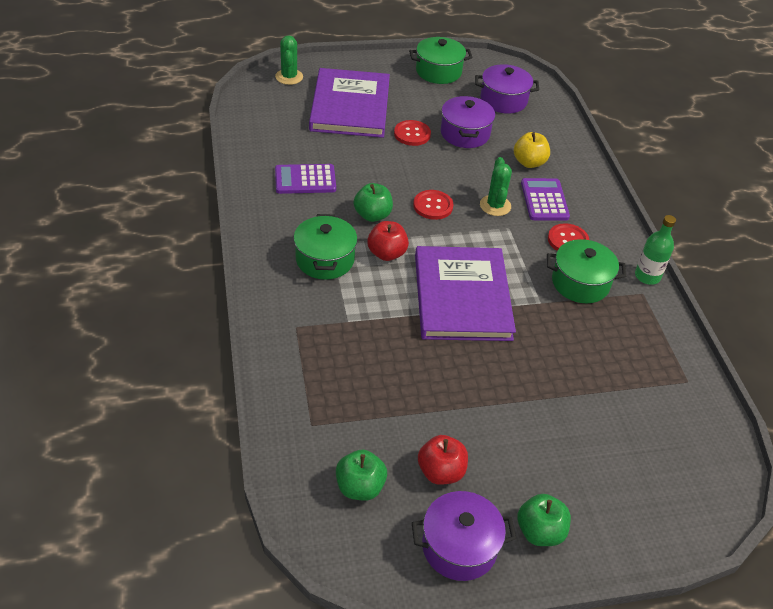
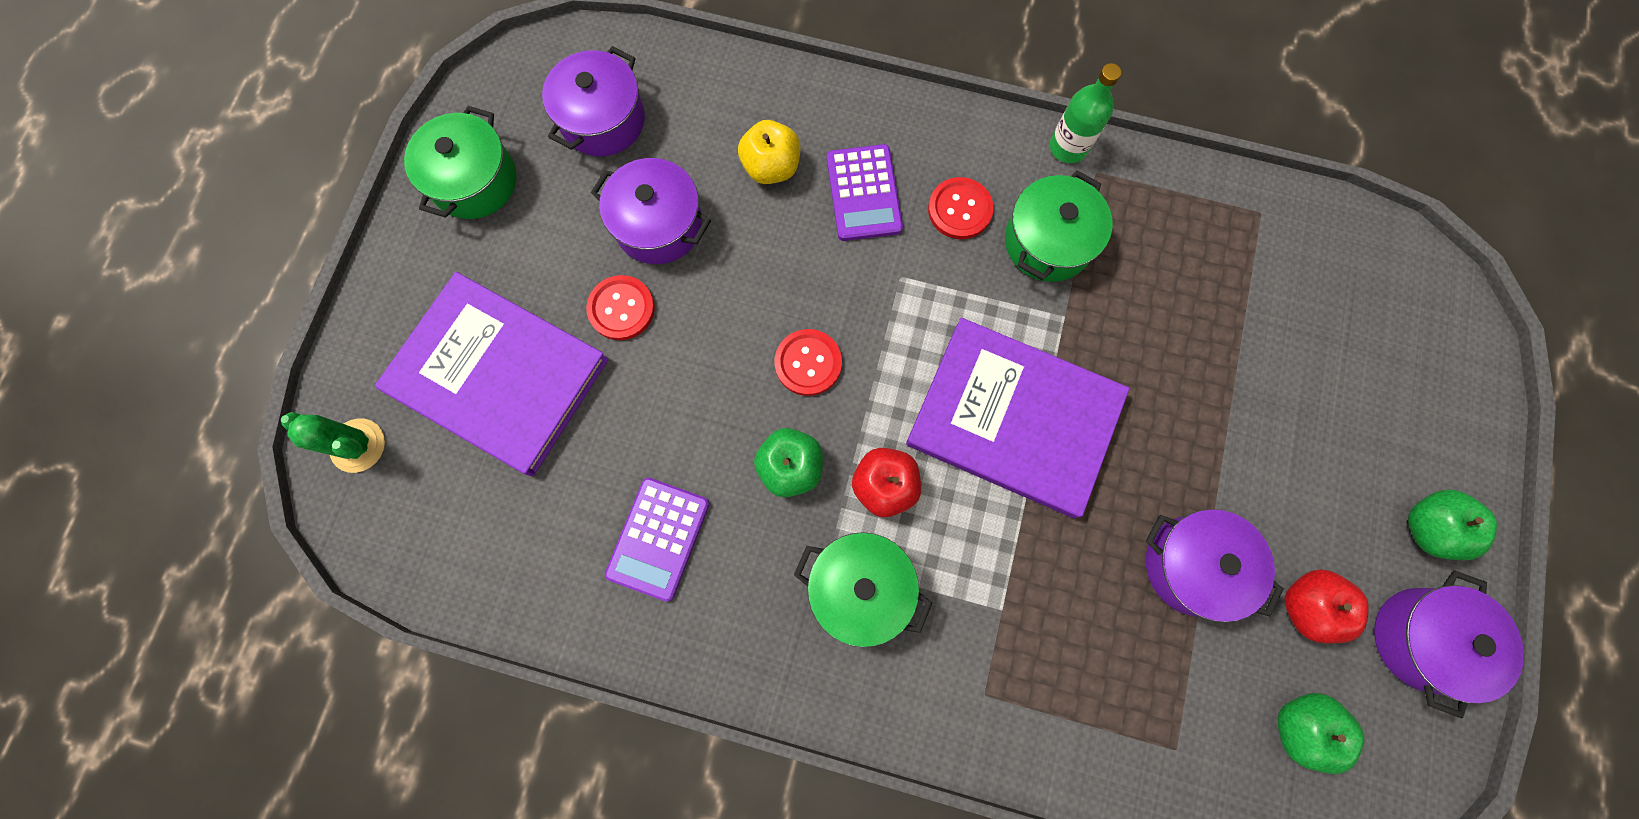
camera: 60 degrees left, 30 degrees up
green cactus [480,157,512,216] -> none
purple calculator [521,178,570,221] -> purple calculator turned 120 degrees counterclockwise [827,144,903,241]
none -> purple pot [1146,509,1284,622]

